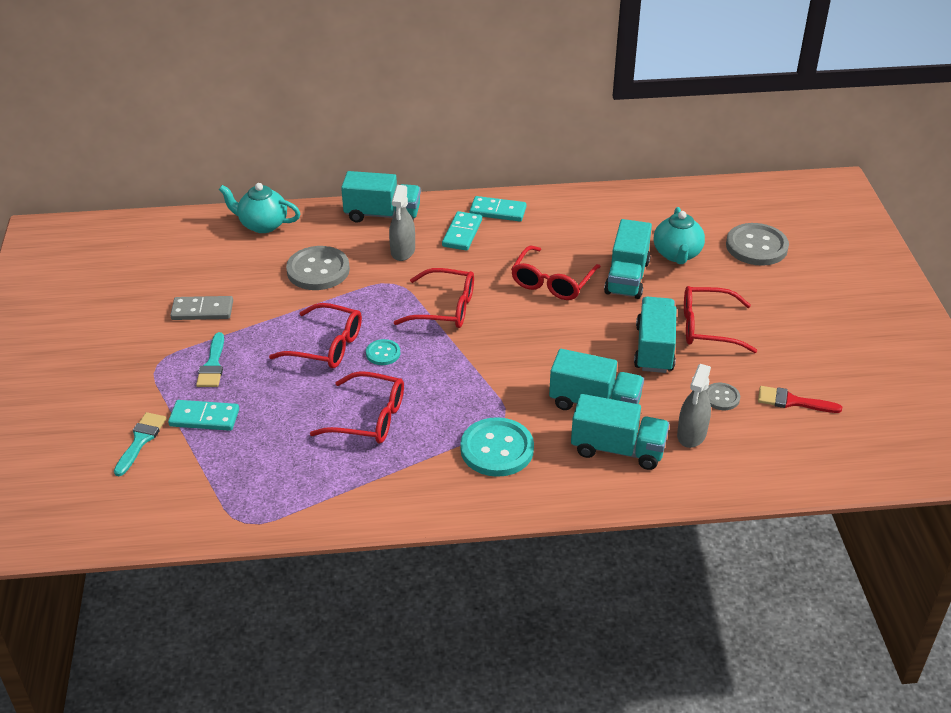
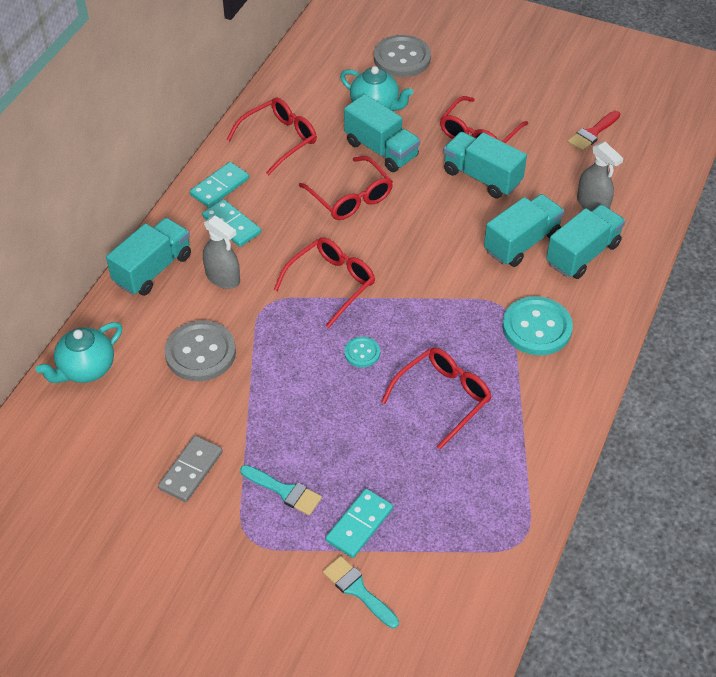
camera: 60 degrees left, 10 degrees up
red glasses [269,303,362,368] -> red glasses moved to [226,98,317,176]
grey button [705,383,740,410] -> none

